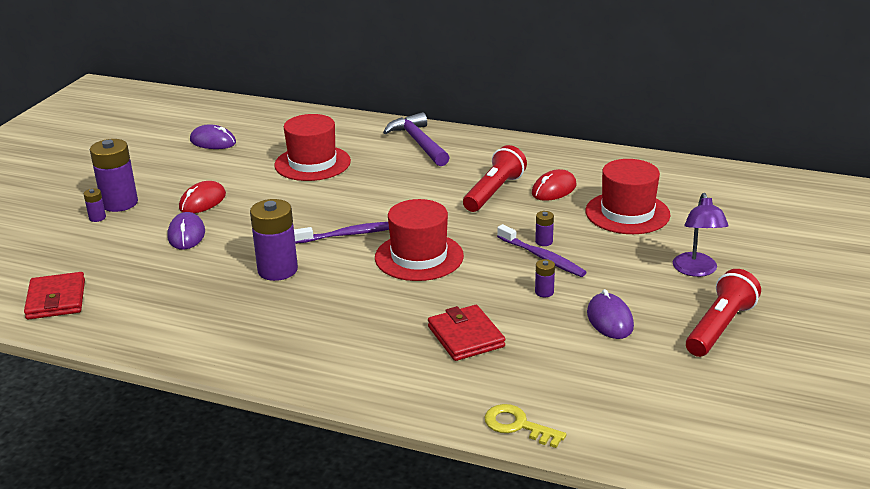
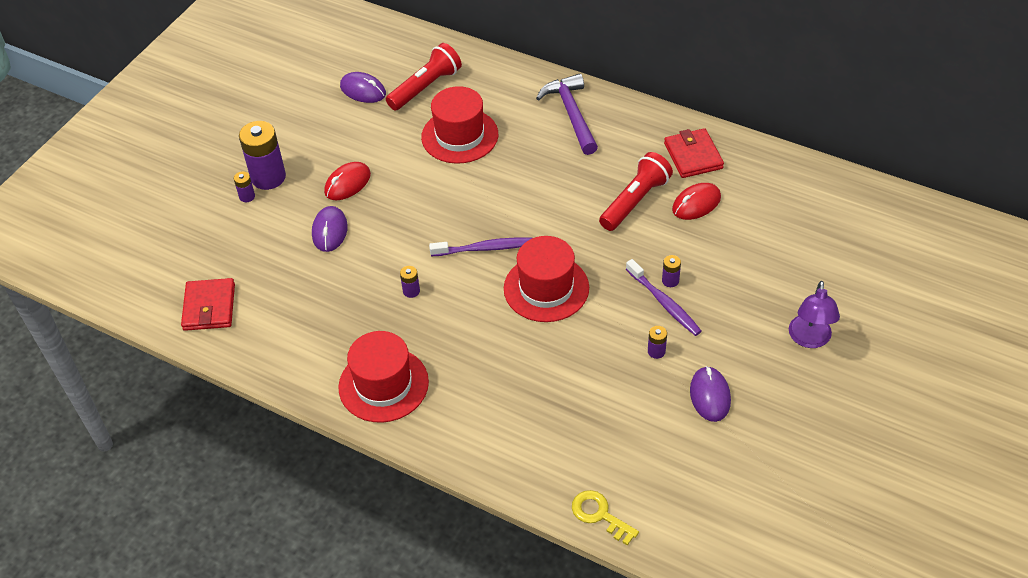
camera: 10 degrees right, 20 degrees up
purple battery [250,199,298,281] -> purple battery [400,266,420,298], size x0.45
red wallet [428,305,505,361] -> red wallet moved to [664,128,724,178]
red hat [586,159,671,234] -> red hat moved to [338,331,429,423]
red flashlight [686,269,761,357] -> red flashlight moved to [386,43,462,111]

